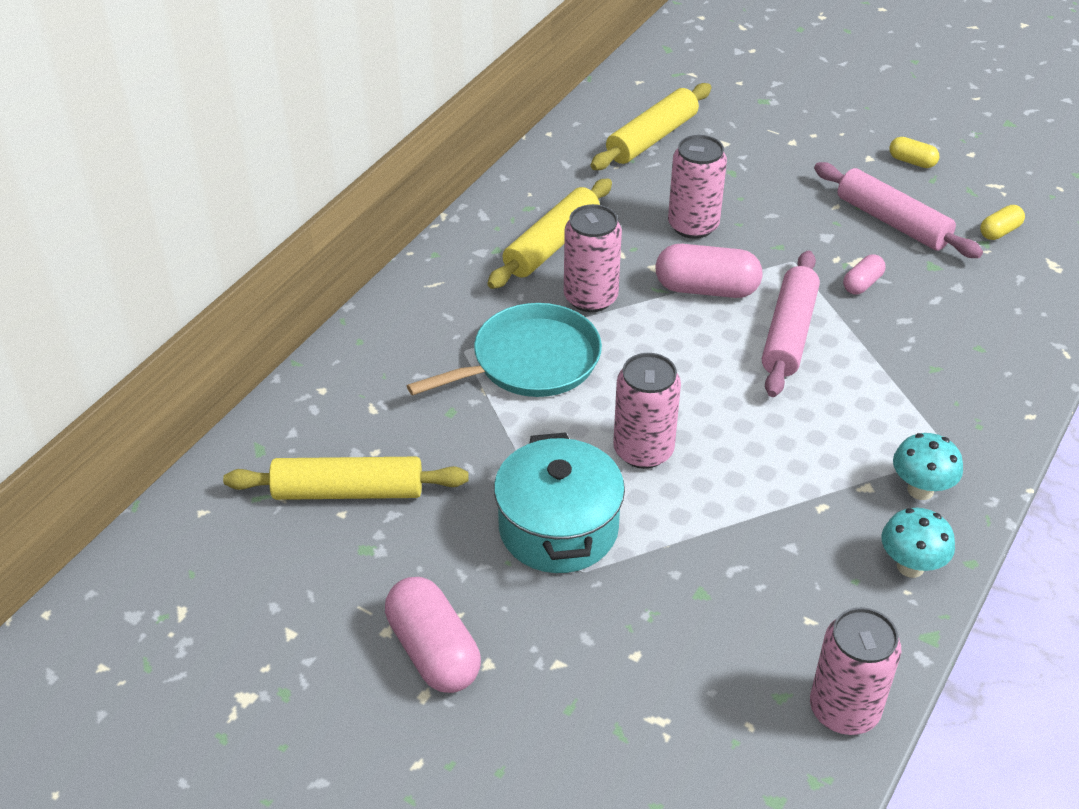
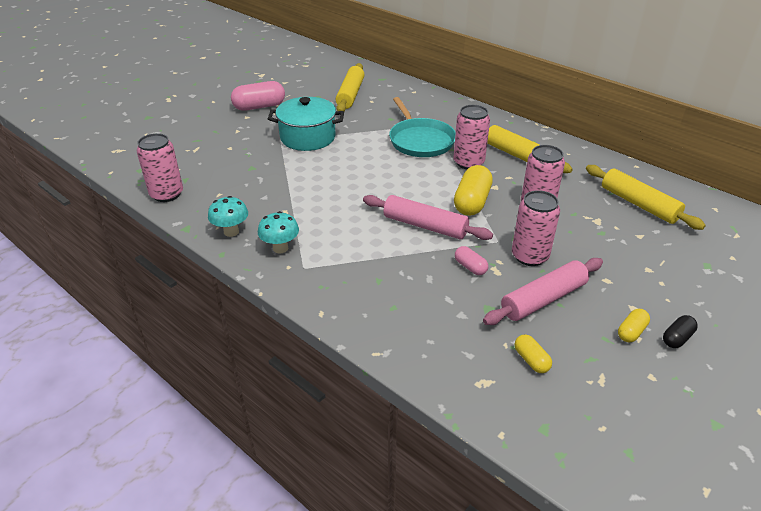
camera: 100 degrees right, 5 degrees down
pink can [613,353,681,469] -> pink can moved to [512,190,560,266]
pink capsule [655,244,763,298] -> yellow capsule [454,165,493,216]
none -> black capsule [663,315,698,348]

